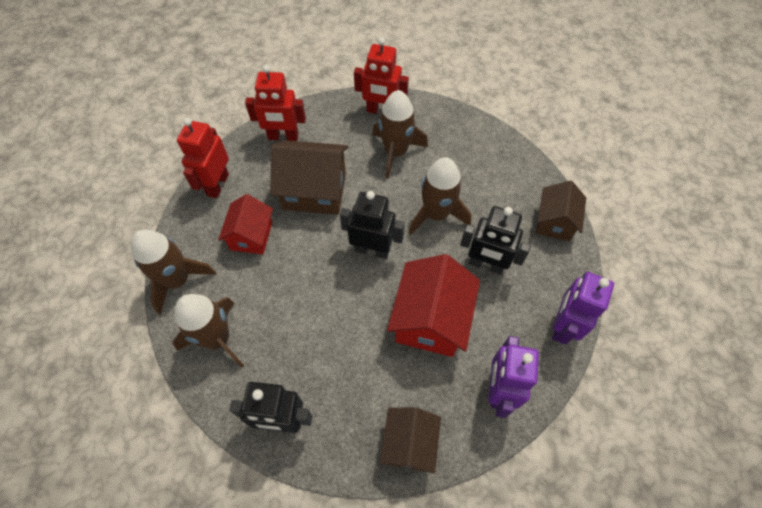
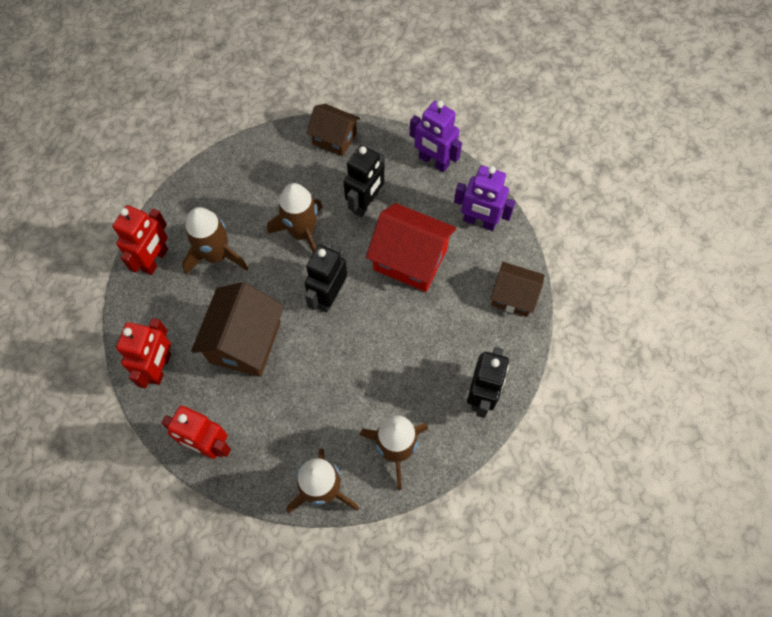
camera: 80 degrees left, 5 degrees up
red house [218,194,273,254] -> none

